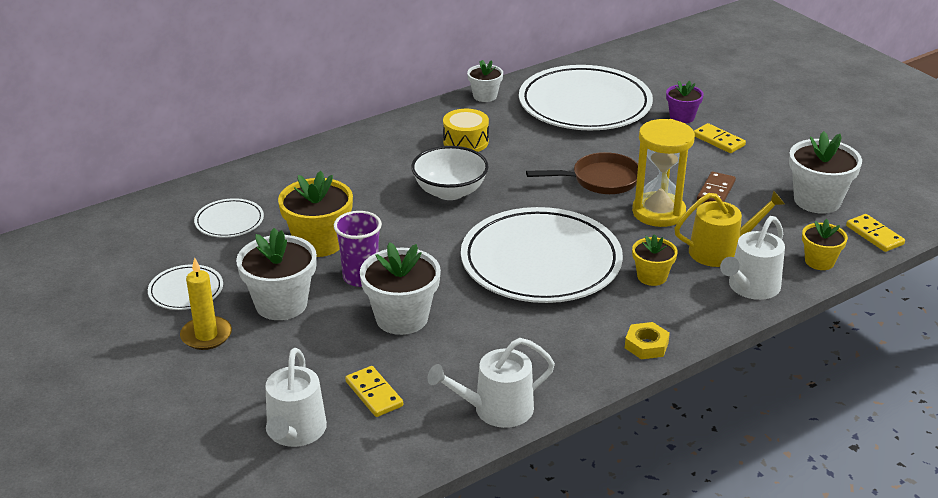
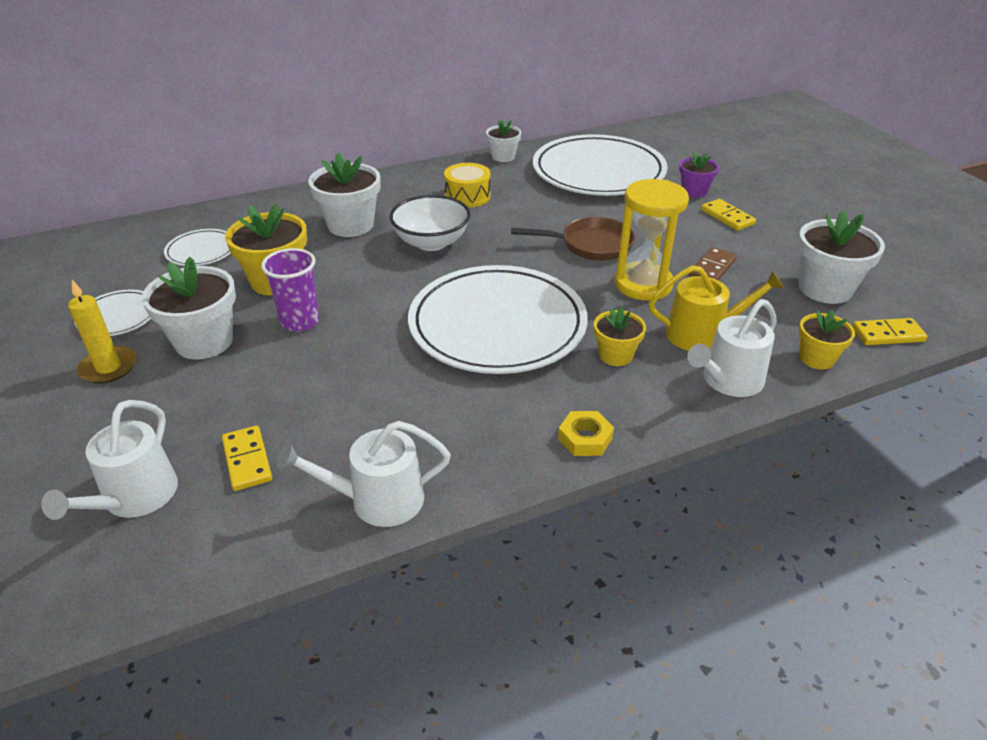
camera: 10 degrees right, 5 degrees up
white flower pot [360,242,441,335] -> white flower pot moved to [308,152,381,237]
yellow domino [846,214,905,252] -> yellow domino turned 75 degrees counterclockwise [852,318,927,345]

